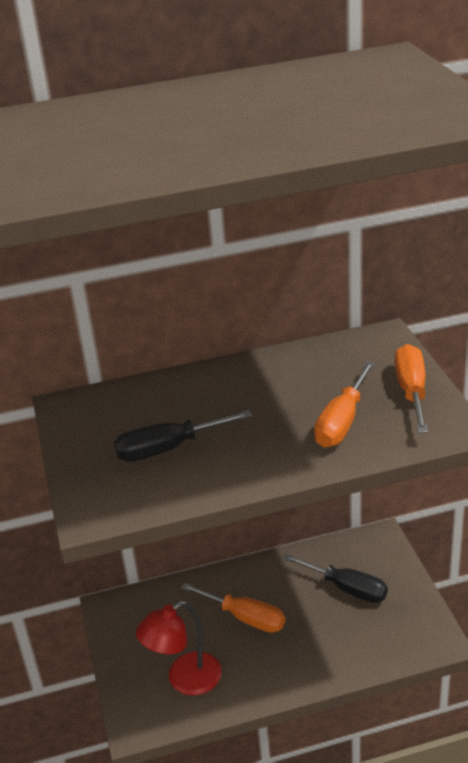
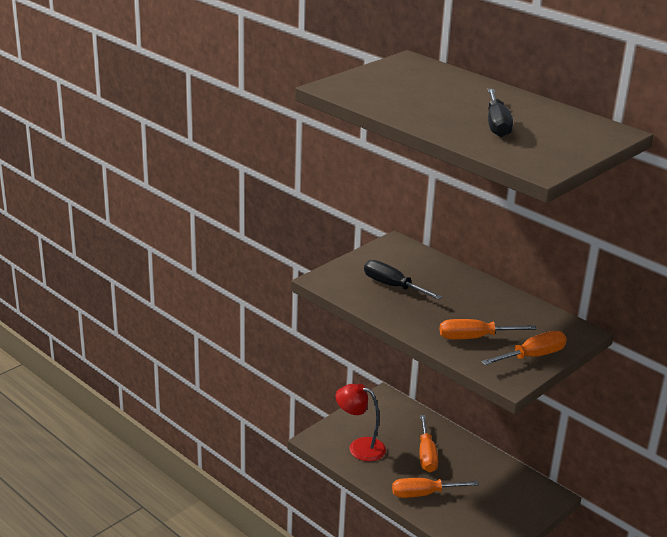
camera: 55 degrees right, 5 degrees down
black screwdriver [283,554,388,603] -> black screwdriver moved to [487,89,513,137]
none -> orange screwdriver [392,478,479,498]

